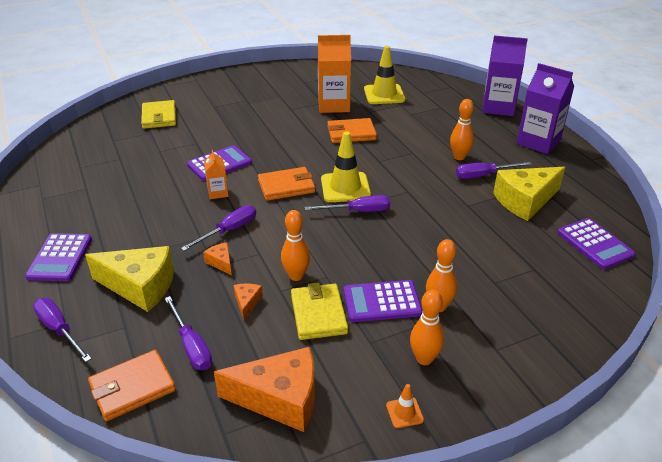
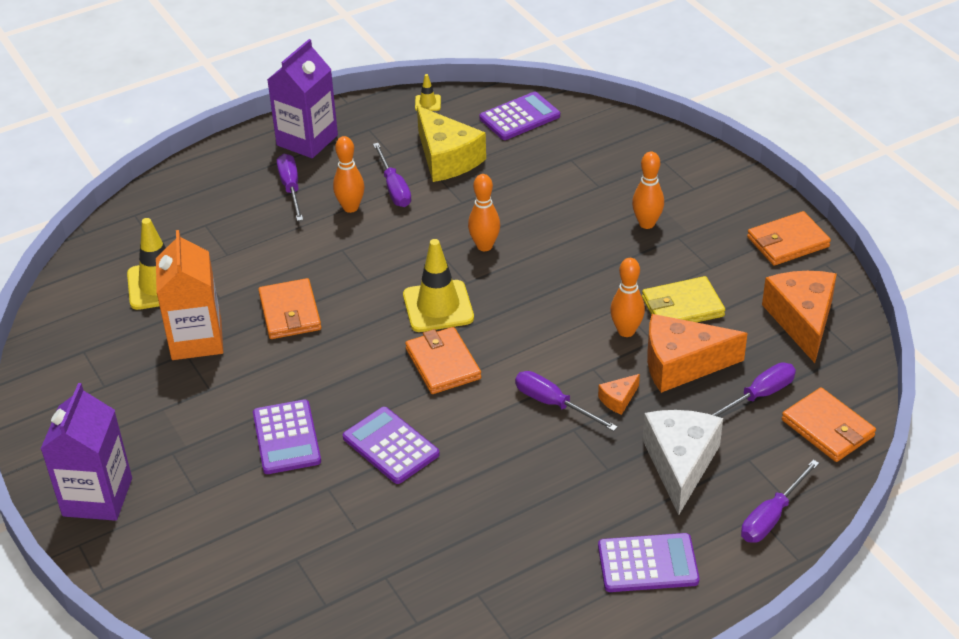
camera: 95 degrees left, 5 degrees up
yellow cheese [85,246,174,312] -> white cheese [643,410,723,515]
yellow wallet [141,100,176,129] -> none
orange carton [204,150,228,199] -> none
orange cheese [234,284,263,320] -> orange cheese [647,314,748,393], size x2.24
purple screwdriver [305,195,390,212] -> purple screwdriver moved to [277,154,303,221]
purple calculator [344,280,422,322] -> purple calculator moved to [253,399,321,474]
orange traffic cone [386,384,424,428] -> orange wallet [747,211,831,266]
orange bowling pin [410,289,444,365] -> orange bowling pin moved to [468,174,500,251]
purple carton [482,35,528,116] -> purple carton moved to [41,383,132,521]
none -> yellow traffic cone [415,74,441,111]

